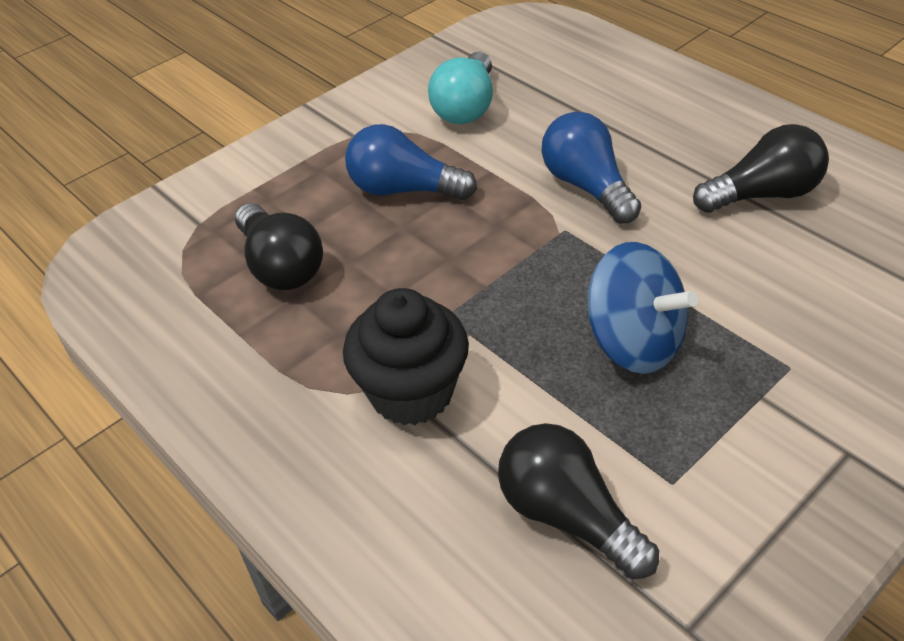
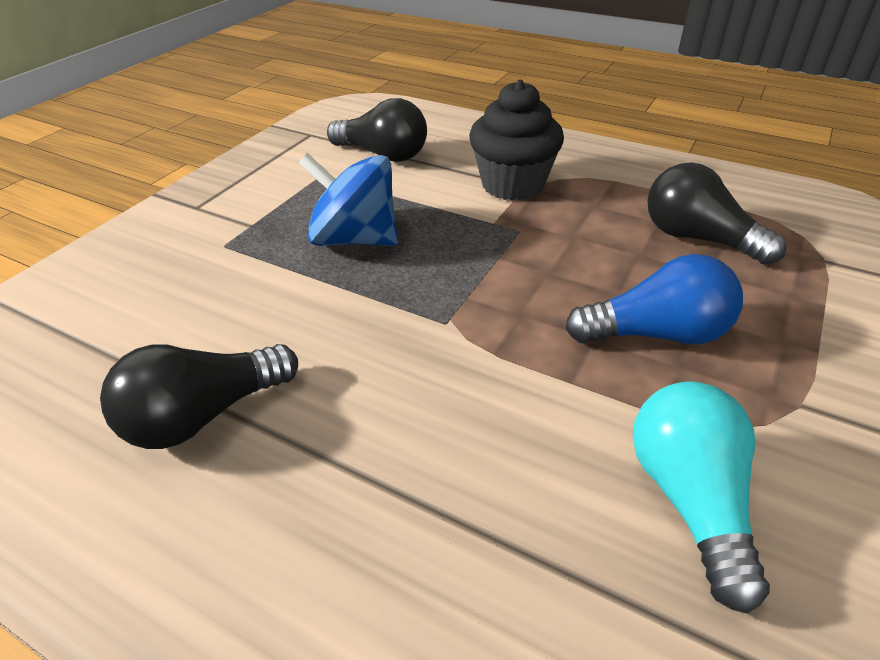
camera: 160 degrees right, 5 degrees down
blue light bulb [541,112,641,224] -> none

